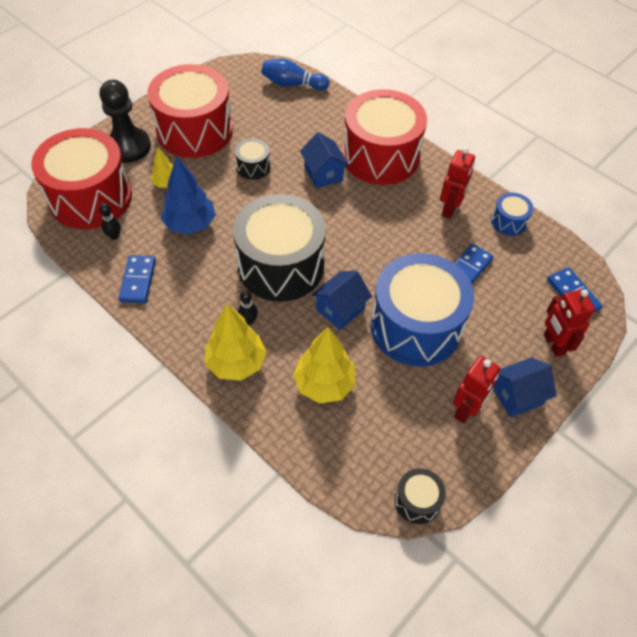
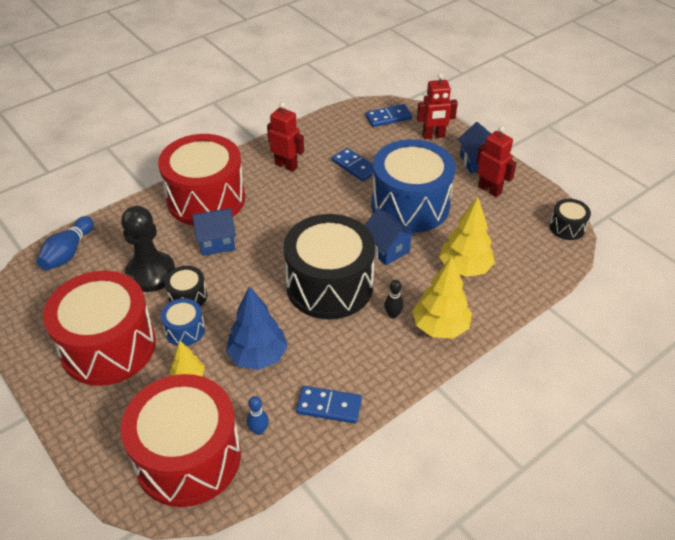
camera: 80 degrees left, 10 degrees down
black bowling pin [99,203,121,240] -> blue bowling pin [247,396,269,435]
black pawn [100,80,151,163] -> black pawn moved to [121,206,175,292]
blue drum [491,193,533,236] -> blue drum moved to [161,298,205,346]

